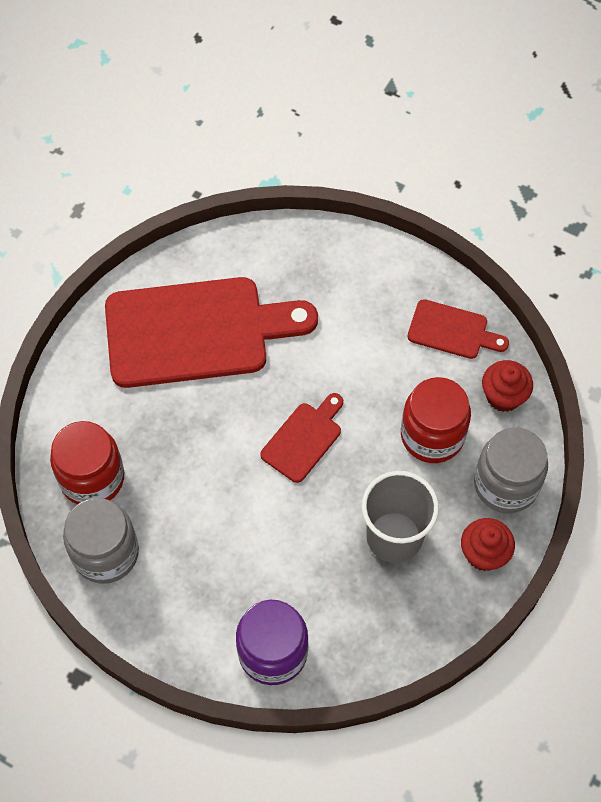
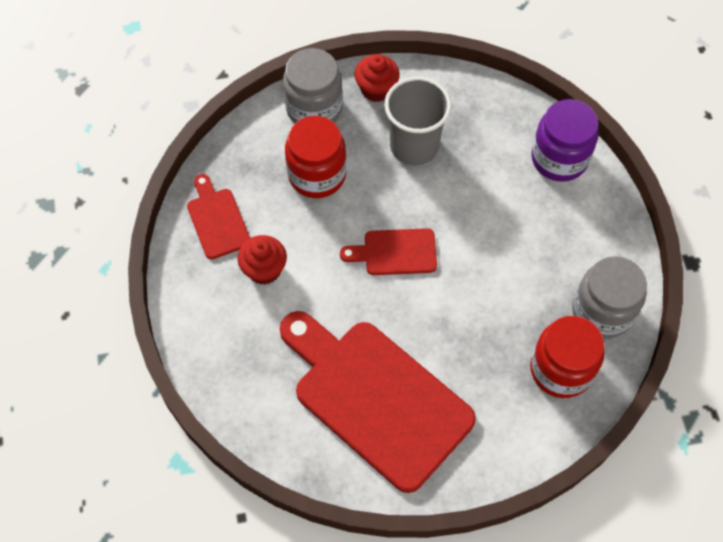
camera: 130 degrees left, 0 degrees up
red cupcake [482,360,533,412] -> red cupcake moved to [238,235,287,285]

